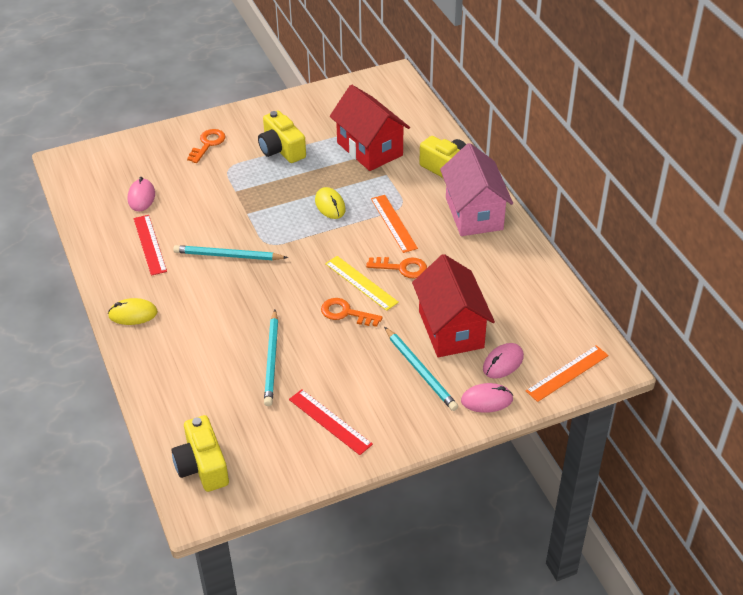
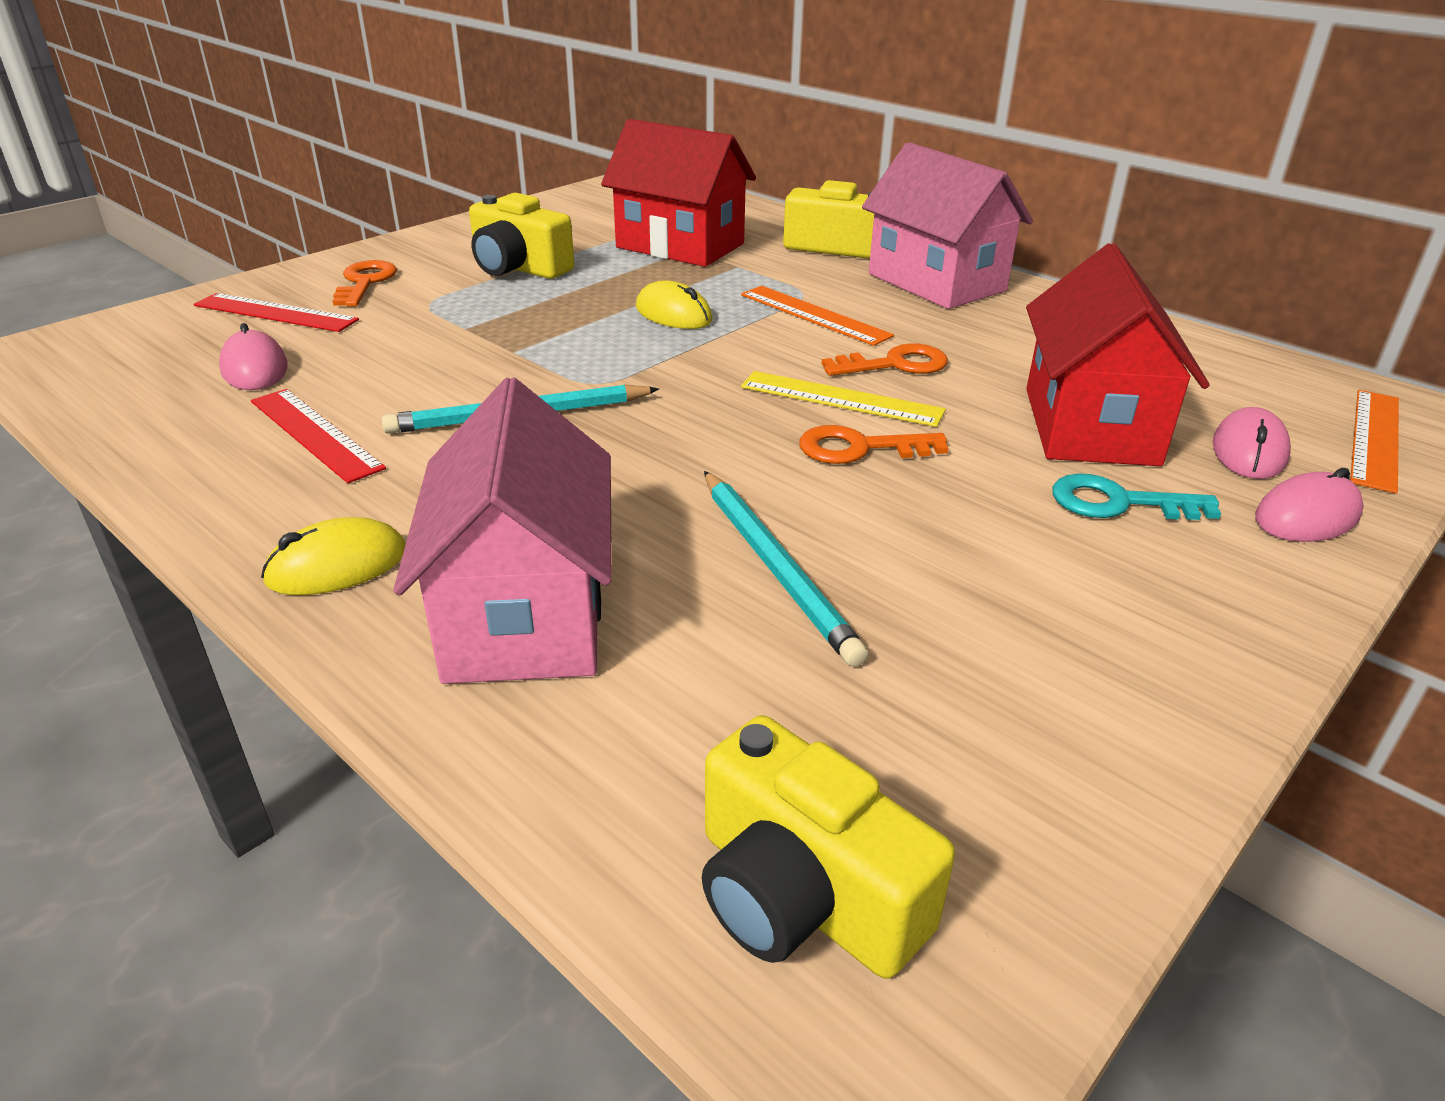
camera: 25 degrees left, 10 degrees down
red ruler [289,389,373,455] -> red ruler moved to [194,293,359,332]
turquoise pencil [384,327,458,411] -> turquoise key [1052,474,1221,520]
red house [412,254,495,357] -> red house turned 45 degrees clockwise [1026,243,1209,466]
none -> pink house [393,377,612,684]

